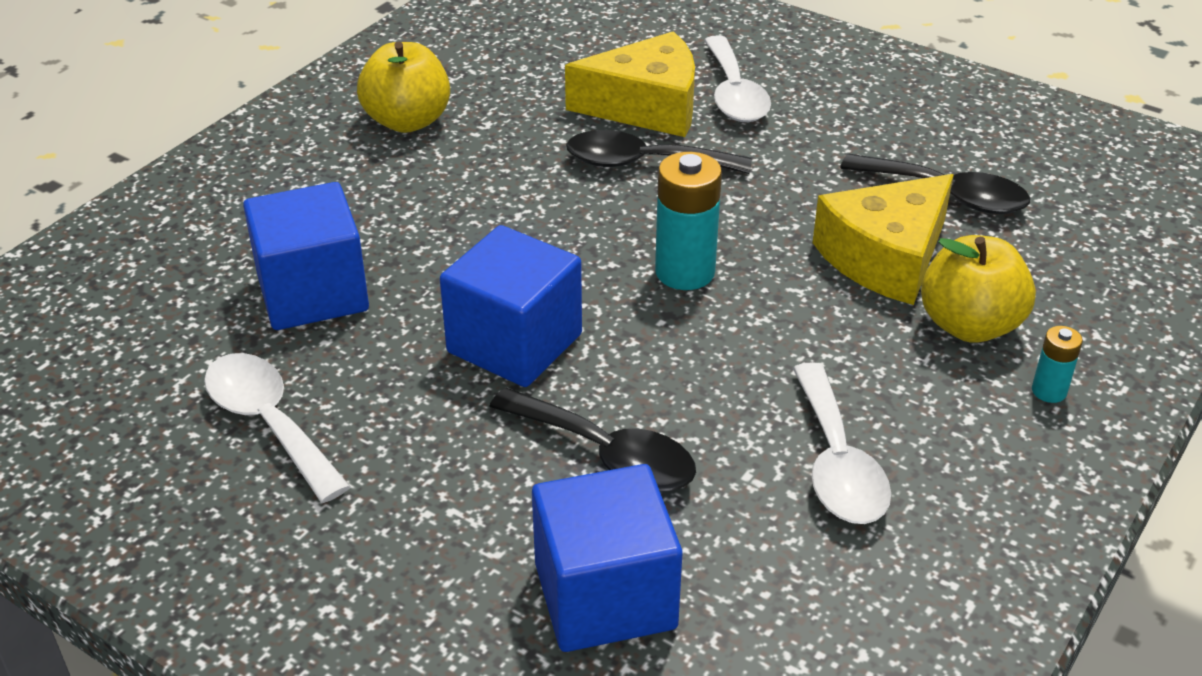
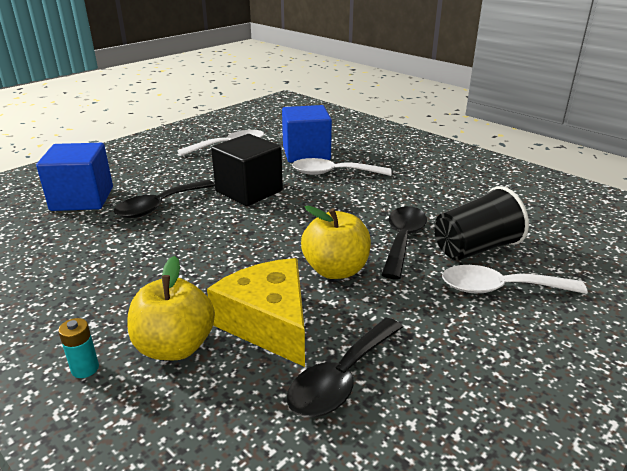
camera: 100 degrees right, 10 degrees down
yellow apple [357,42,450,133] -> yellow apple moved to [301,205,371,279]
blue cube [440,225,582,387] -> black cube [211,134,283,206]
yellow cheese [565,31,695,137] -> black cup [434,186,529,260]
turquoise battery [655,152,722,290] -> none
white spoon [793,362,891,524] -> white spoon moved to [292,158,392,176]

